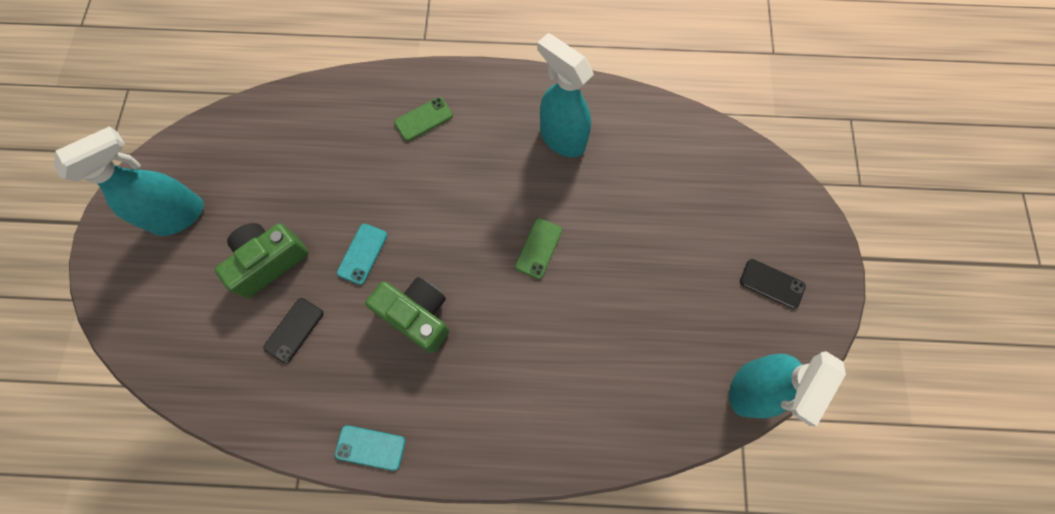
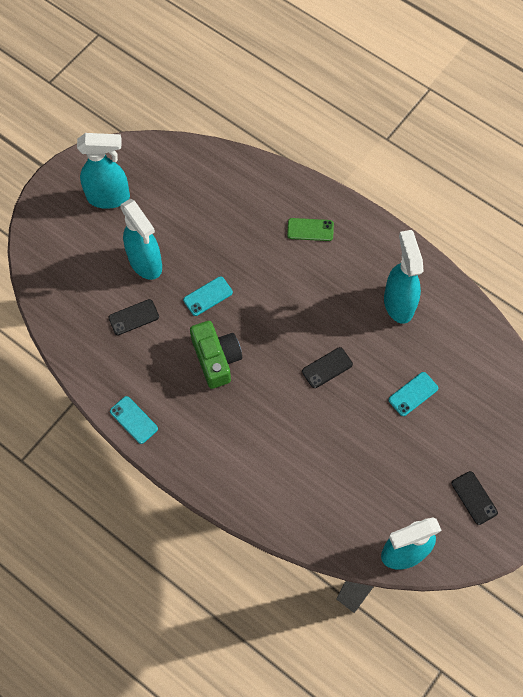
camera: 35 degrees right, 5 degrees down
green camera [215,223,309,298] -> turquoise spray bottle [120,199,162,280]
green phone [515,218,562,279] -> black phone [302,347,353,388]
none -> turquoise phone [388,372,438,416]

